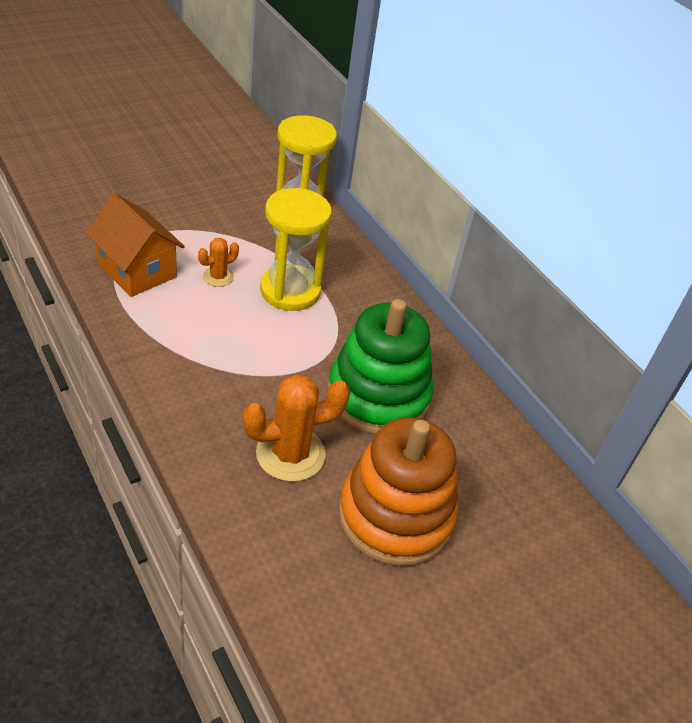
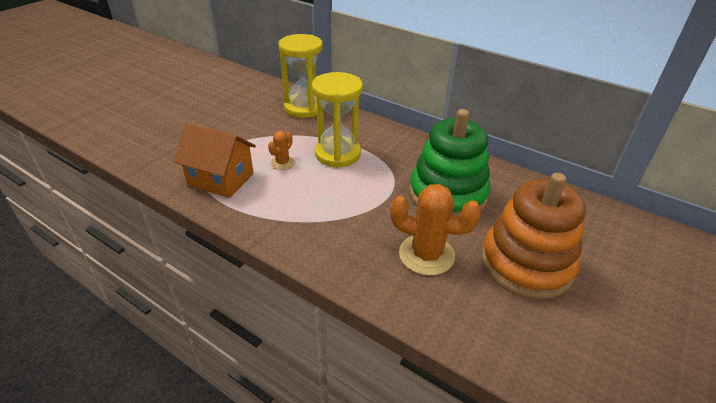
camera: 20 degrees left, 5 degrees down
orange cactus [243,374,350,482] -> orange cactus turned 60 degrees clockwise [390,184,481,276]

